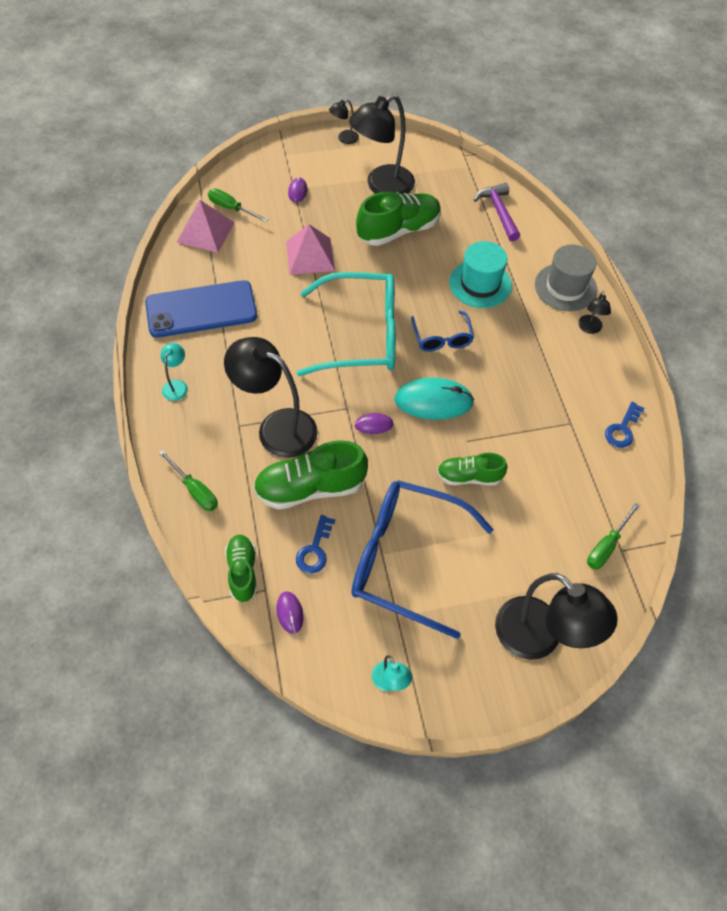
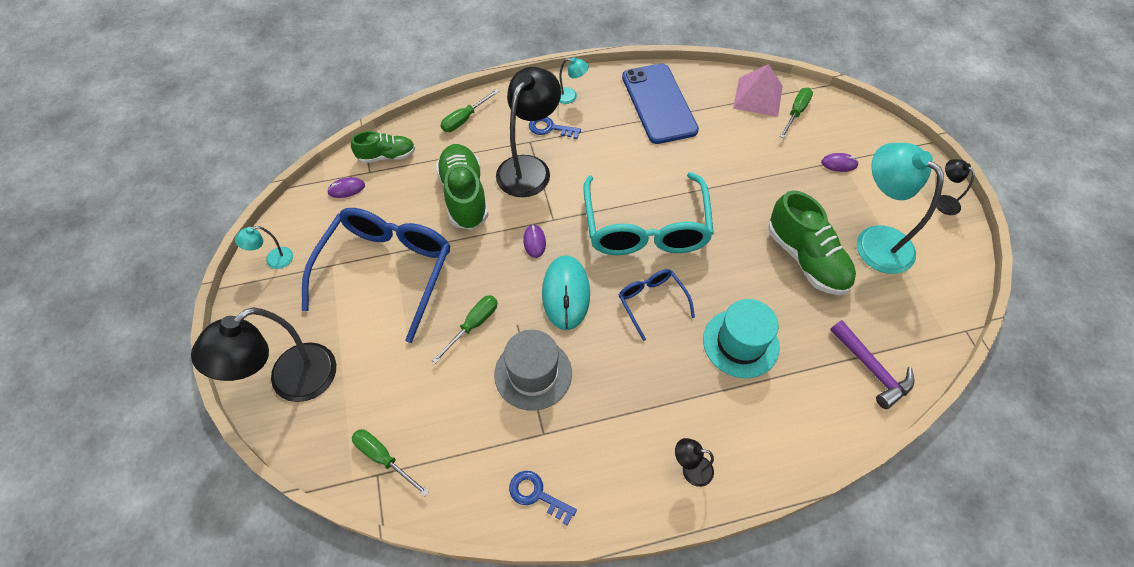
camera: 90 degrees right, 0 degrees up
pink pyramid [286,224,335,275] -> none
blue key [296,515,335,574] -> blue key moved to [529,117,581,139]
black lamp [349,94,415,194] -> turquoise lamp [857,143,944,274]
blue glasses [411,311,474,352] -> blue glasses turned 75 degrees clockwise [619,269,695,341]
green shoe [437,453,507,486] -> green screwdriver [432,295,498,363]
purple hammer [474,183,520,241] -> purple hammer turned 75 degrees clockwise [830,320,914,409]
grey hat [535,244,598,311] -> grey hat moved to [494,330,572,411]

